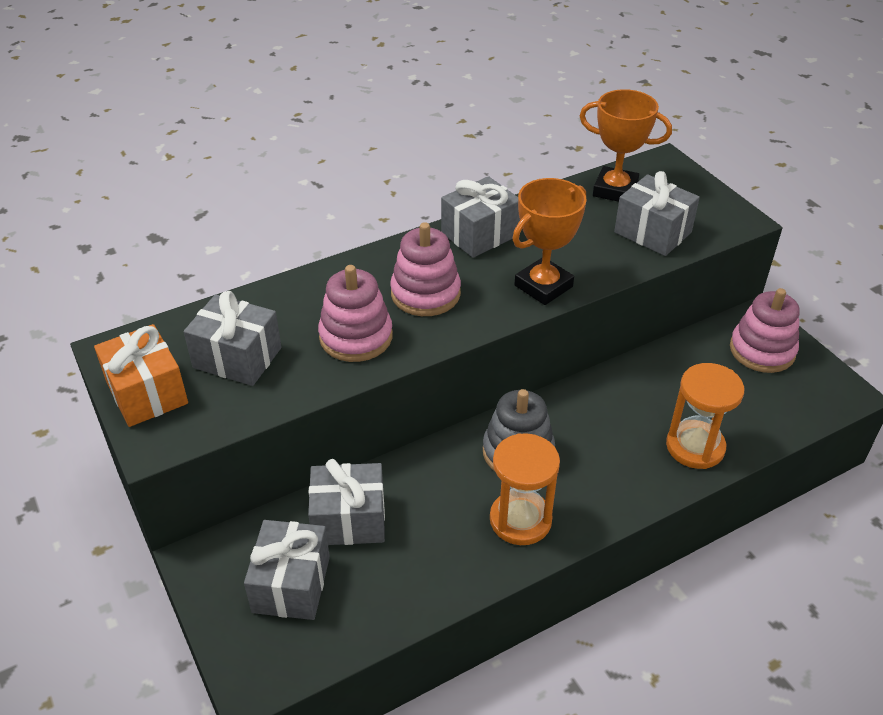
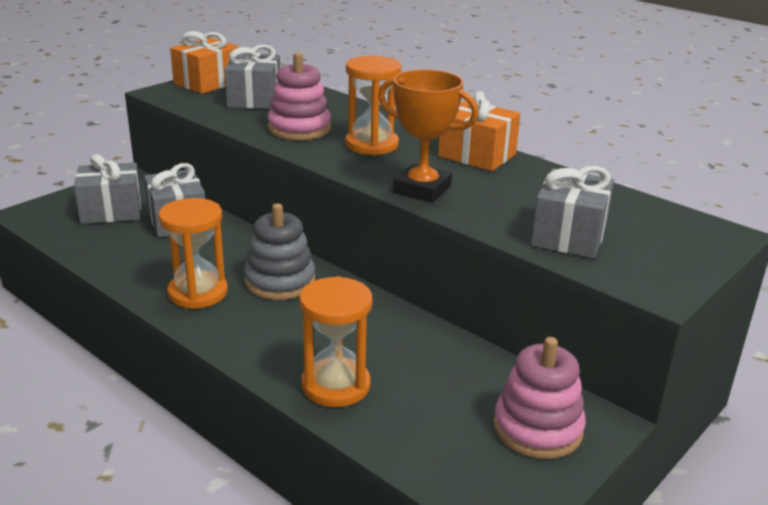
camera: 70 degrees right, 15 degrees down
pink stacking toy [390,222,461,316] -> orange hourglass [345,56,402,155]
grey gift [441,176,520,258] -> orange gift [438,91,520,171]
orange trophy [580,89,672,202] -> none

